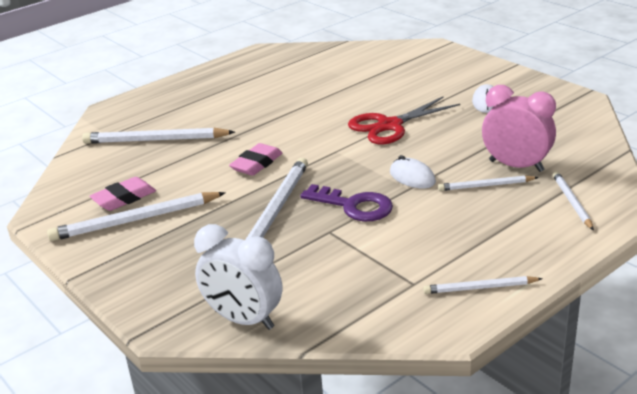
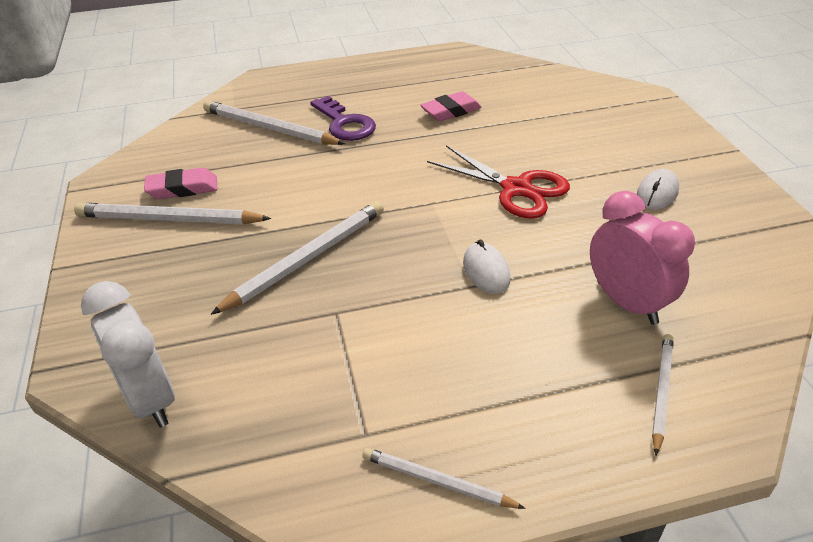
camera: 25 degrees right, 10 degrees up
pink eraser [229,143,282,176] -> pink eraser moved to [420,91,482,121]
purple key [300,184,393,221] -> purple key moved to [310,96,376,141]
red scissors [348,96,460,144] -> red scissors turned 135 degrees counterclockwise [427,145,570,218]
white pencil [438,175,539,191] -> none

